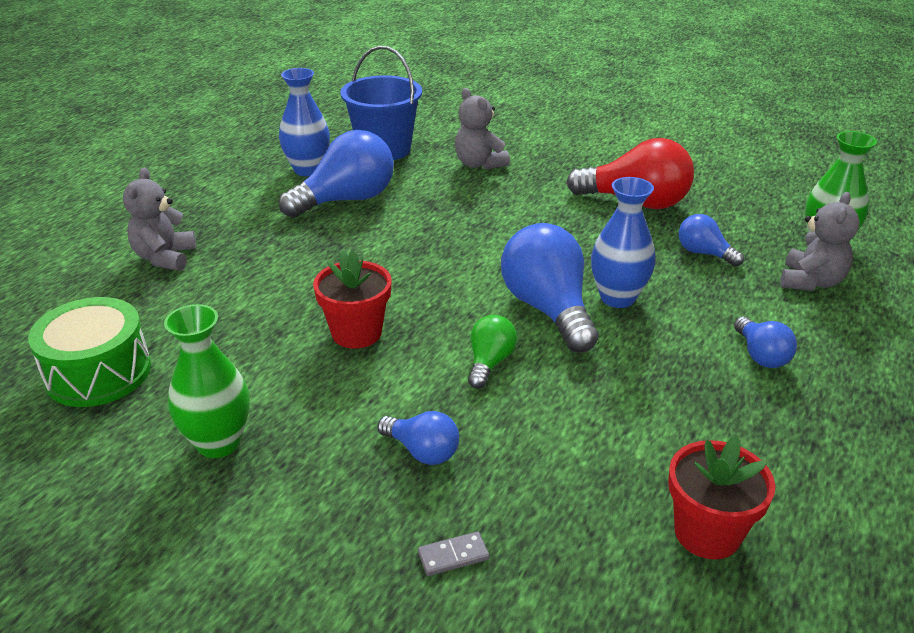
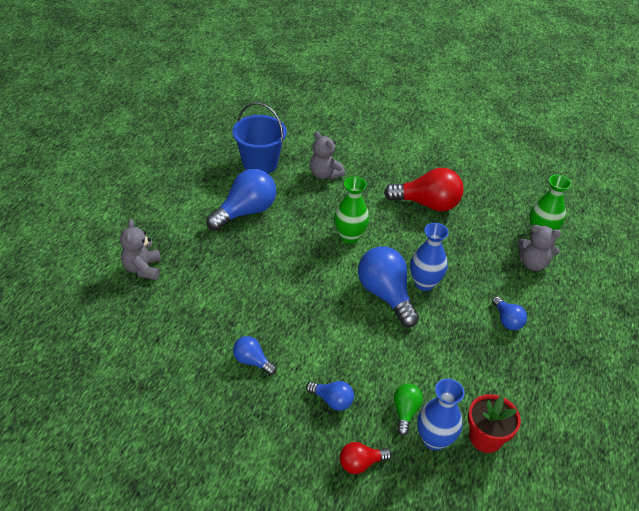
camera: 10 degrees left, 10 degrees up
green drum [28,297,151,407] -> none
green vase [164,304,250,458] -> green vase moved to [334,177,369,244]
blue vase [279,68,330,176] -> blue vase moved to [417,379,465,450]
red flower pot [313,250,392,349] -> none
grey domino [418,531,489,576] -> red light bulb [340,442,392,474]
green light bulb [468,315,517,389] -> green light bulb moved to [394,384,423,436]
blue light bulb [679,214,744,267] -> blue light bulb moved to [233,336,276,375]
grey teddy bear [781,192,860,291] -> grey teddy bear turned 90 degrees clockwise [517,225,561,271]

